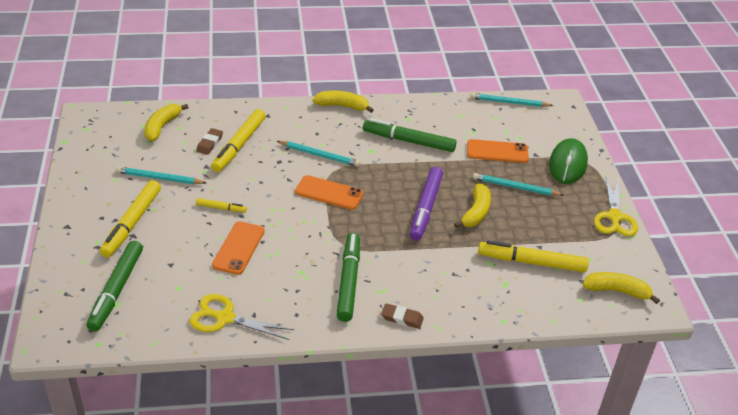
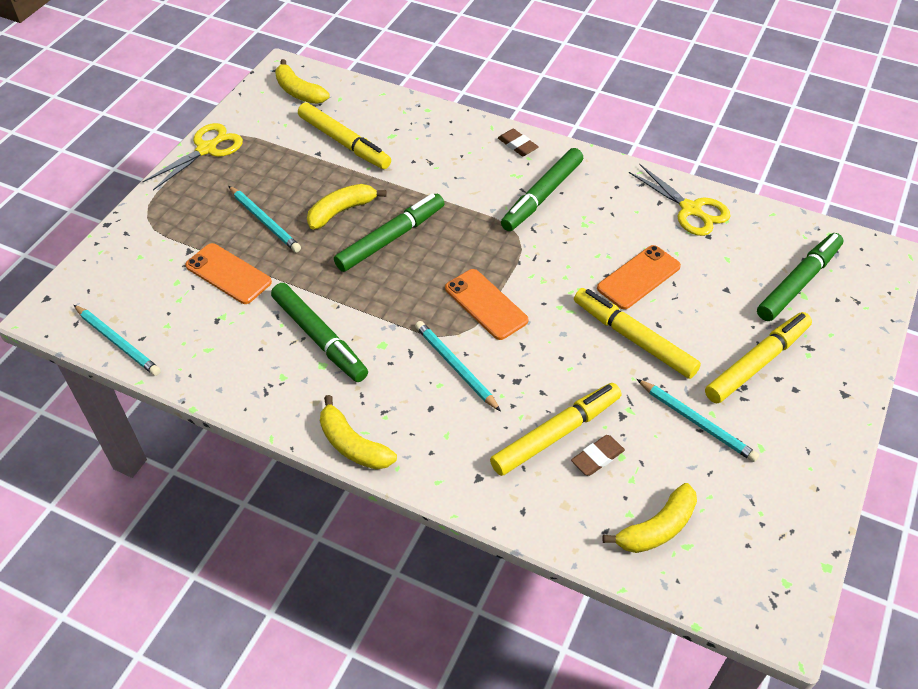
camera: 145 degrees left, 10 degrees up
yellow marker [196,198,247,212] -> yellow marker [574,288,701,379], size x2.04
purple marker [410,167,443,241] -> green marker [334,193,444,272]
green mouse [549,138,588,184] -> none

